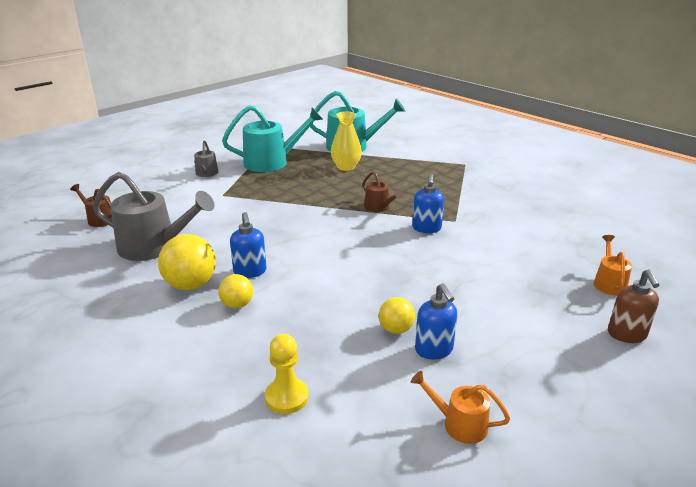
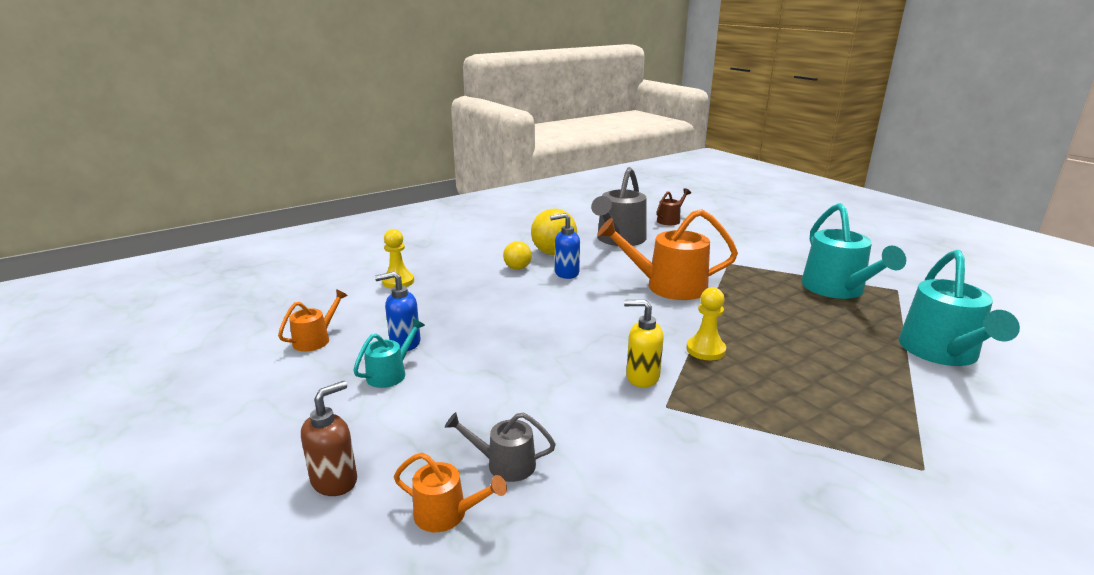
camera: 100 degrees right, 5 degrees down
grey watering can [194,141,219,177] -> grey watering can moved to [445,412,556,482]
yellow vase [331,111,362,171] -> none
brown watering can [363,172,403,212] -> yellow pawn [686,287,726,361]
yellow ball [379,297,415,334] -> none
blue soap dispenser [412,174,444,233] -> yellow soap dispenser [624,300,664,387]
brown soap dispenser [608,269,659,343] -> brown soap dispenser turned 120 degrees clockwise [301,381,357,496]
none -> turquoise watering can [353,318,425,388]
none -> orange watering can [597,209,738,300]

